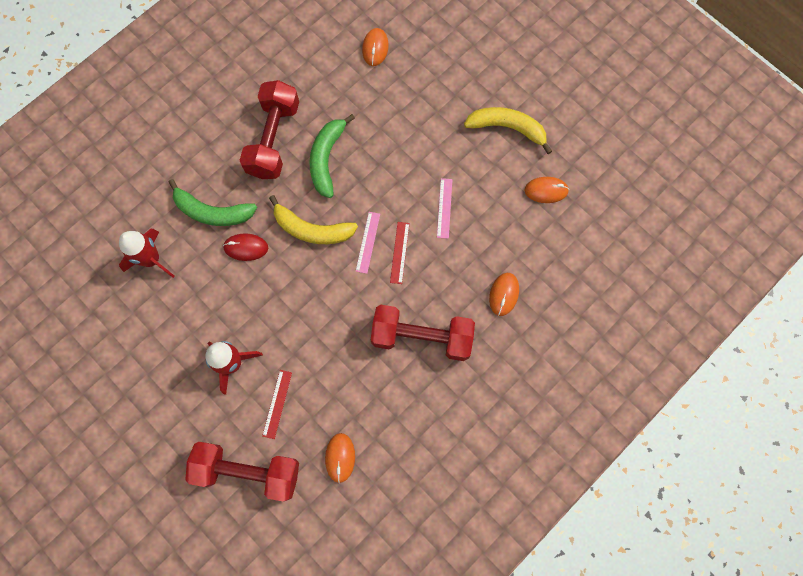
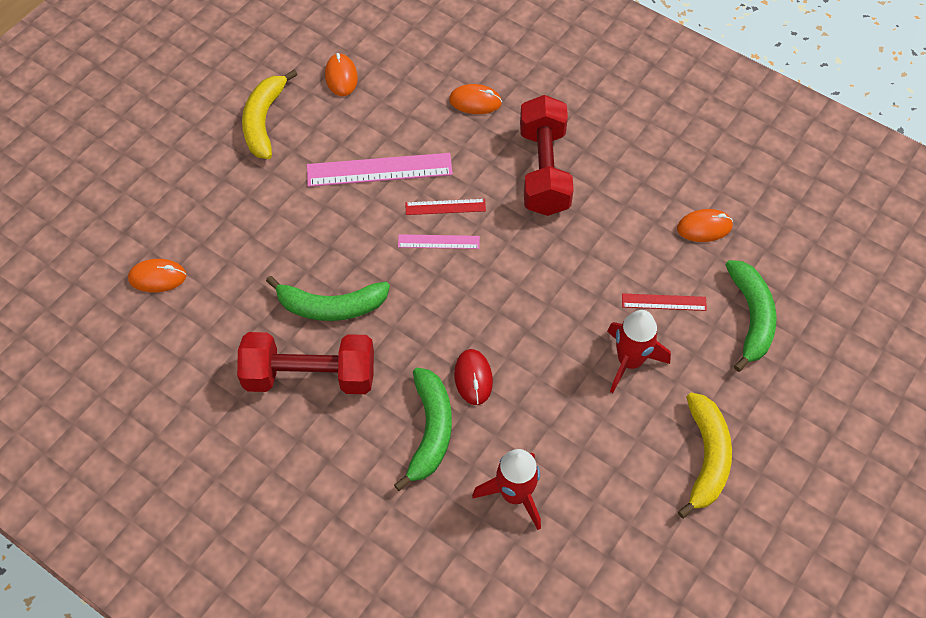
camera: 100 degrees left, 15 degrees down
red dumbbell [185,442,299,502] -> green banana [726,260,777,372]
yellow banana [269,195,358,244] -> yellow banana moved to [678,393,732,518]
pink ruler [437,178,452,239] -> pink ruler [307,153,453,187], size x1.84

